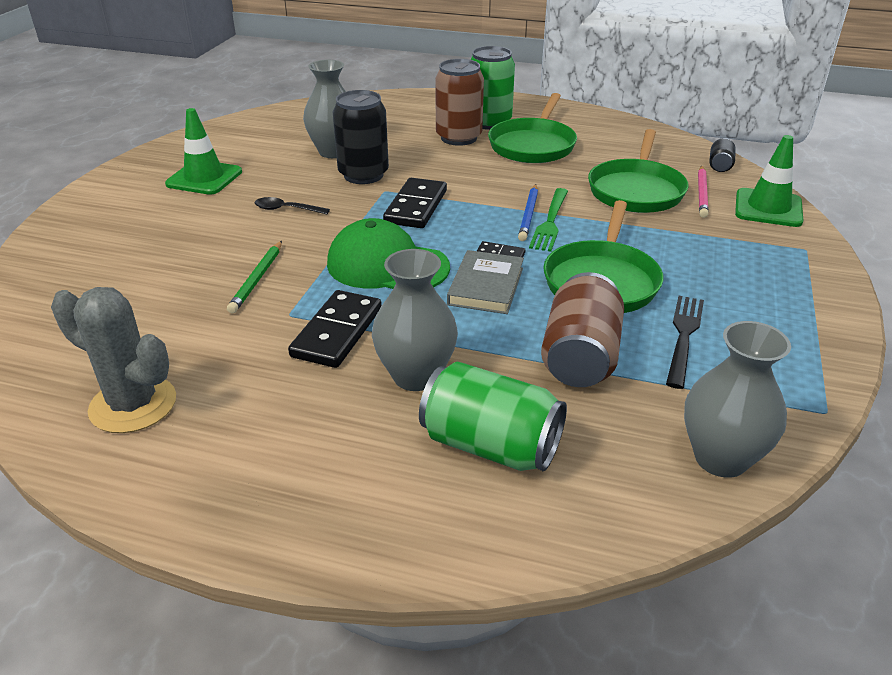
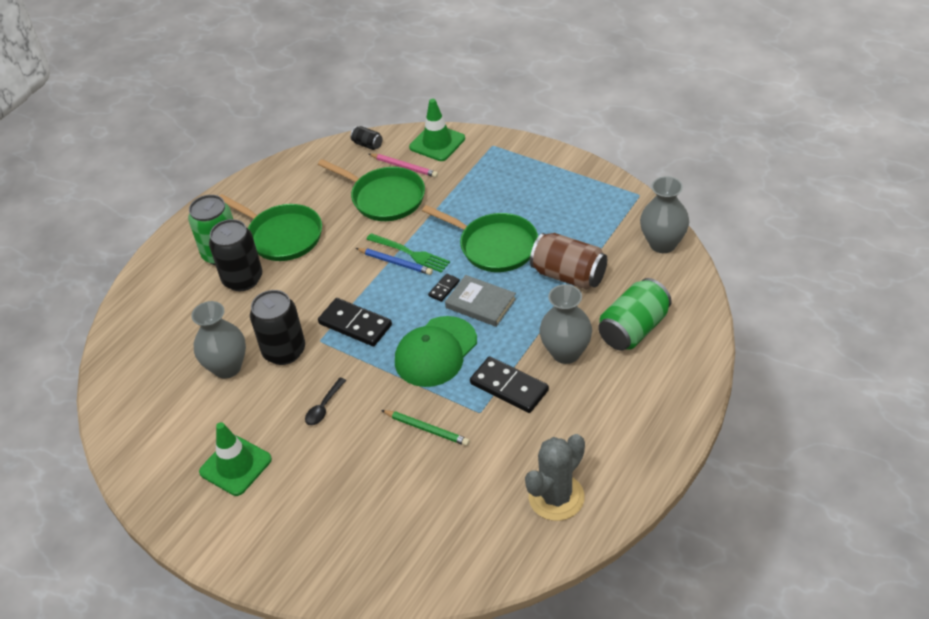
camera: 70 degrees left, 10 degrees up
brown can [435,59,484,146] -> black can [209,219,262,291]
black fork [666,296,704,389] -> none

